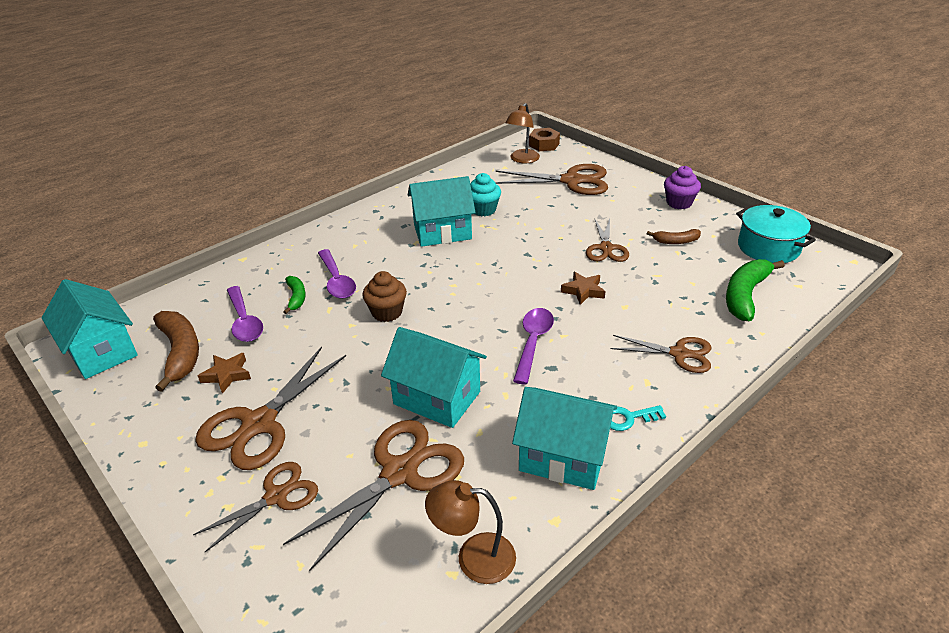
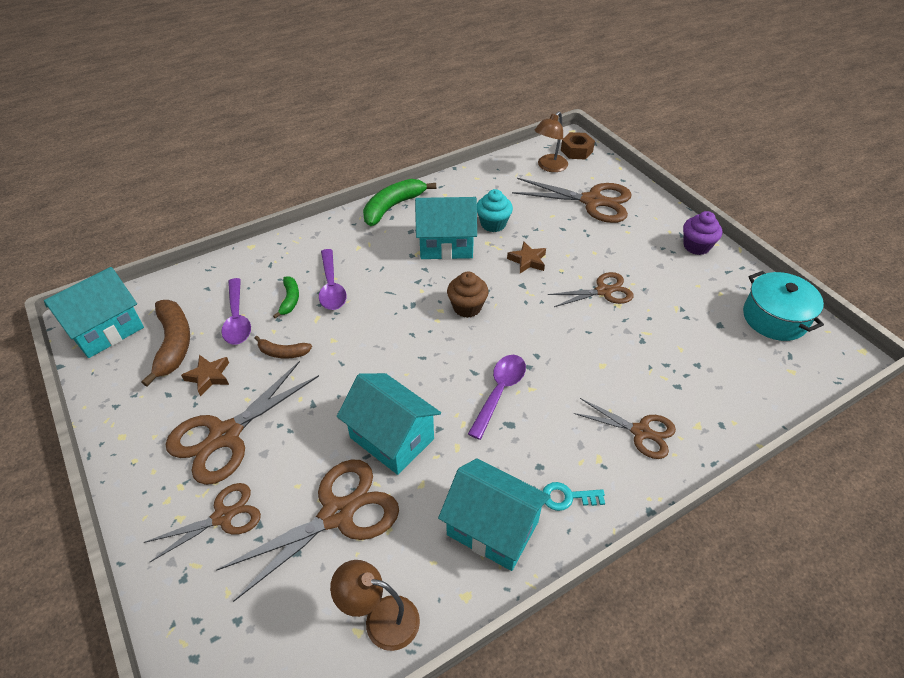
camera: 10 degrees right, 10 degrees up
turquoise house [42,279,138,379] -> turquoise house turned 75 degrees clockwise [44,267,144,358]
brown cupcake [362,271,407,322] -> brown cupcake moved to [447,271,489,318]
brown star [561,272,606,305] -> brown star moved to [507,242,546,273]
brown scissors [586,218,629,262] -> brown scissors turned 120 degrees counterclockwise [548,272,633,307]
brown banana [647,229,701,244] -> brown banana moved to [254,336,312,359]
green banana [726,259,785,321] -> green banana moved to [363,179,436,226]

